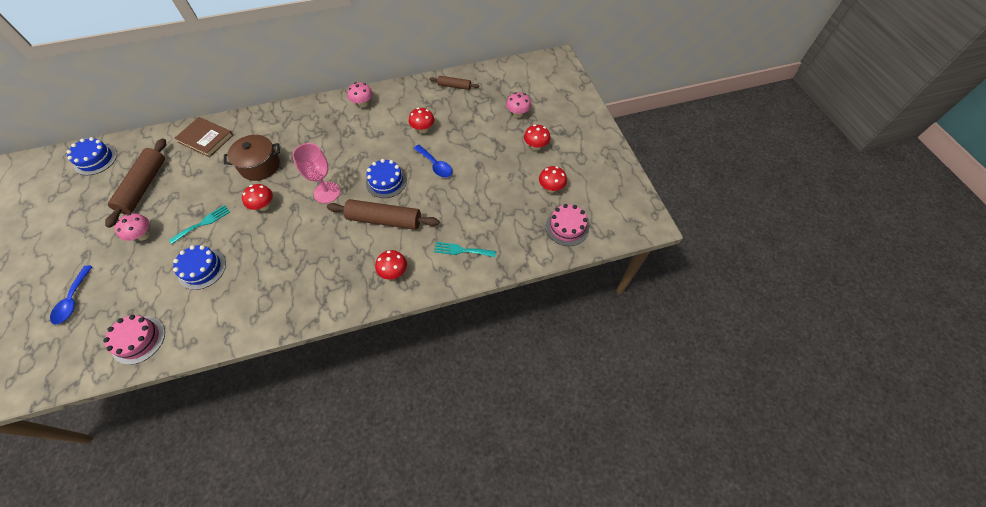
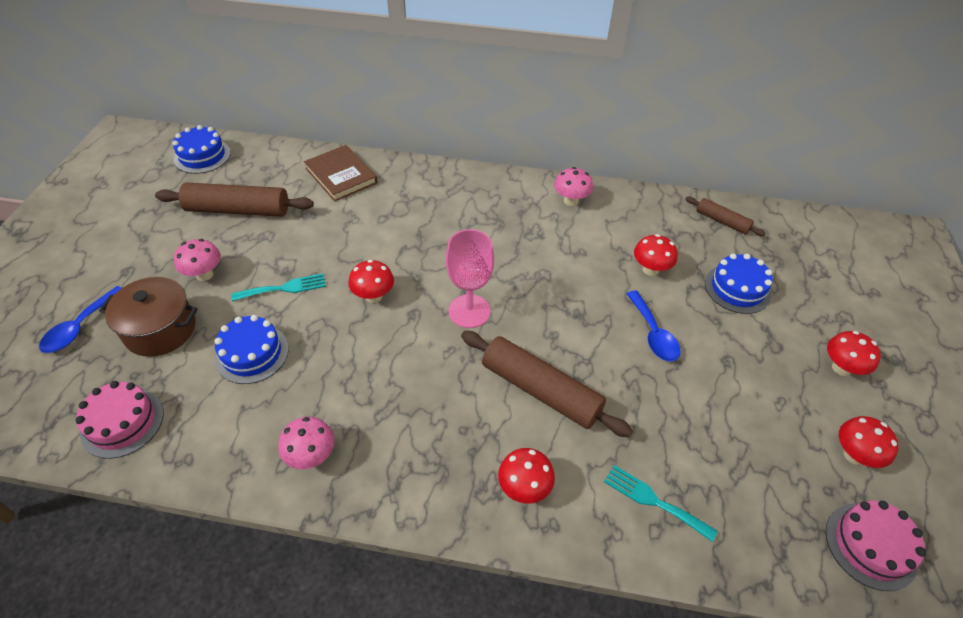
camera: 25 degrees right, 10 degrees down
brown rolling pin [105,139,166,228] -> brown rolling pin turned 60 degrees clockwise [155,182,314,217]
brown pot [224,135,280,181] -> brown pot moved to [99,277,198,357]
blue cake [366,159,407,198] -> blue cake moved to [705,253,773,314]
pink mushroom [506,92,531,118] -> pink mushroom moved to [278,417,335,469]

